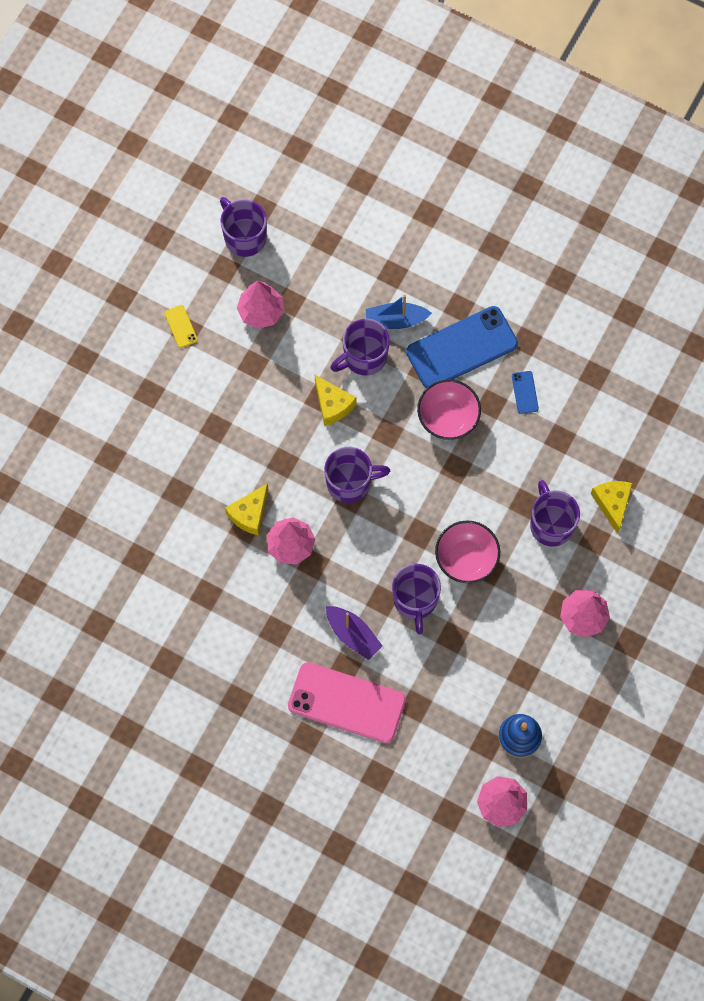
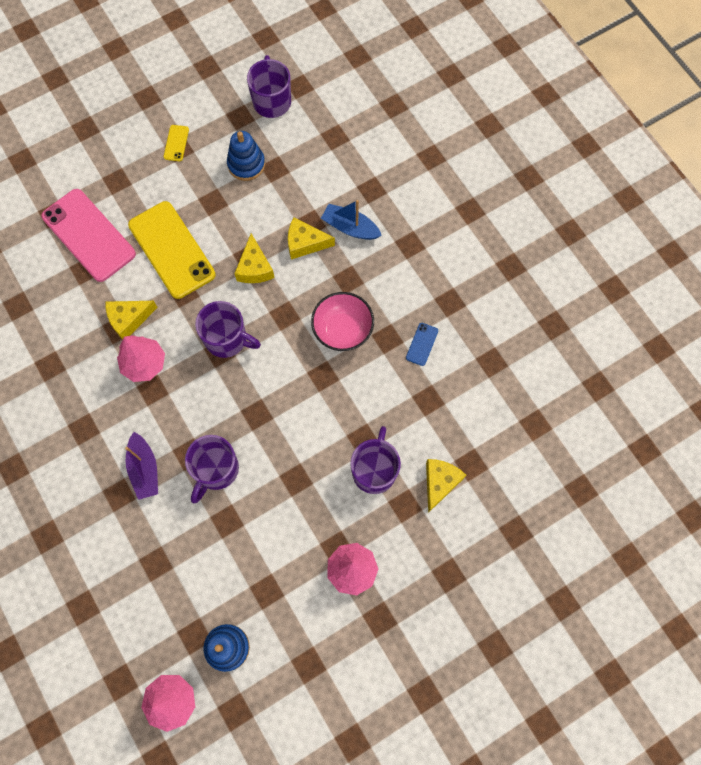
camera: 30 degrees right, 0 degrees up
pink tree [237,281,284,329] -> blue stacking toy [227,131,265,181]
pink phone [288,662,406,743] -> pink phone moved to [42,189,136,282]
purple mug [330,319,390,375] -> yellow cheese [288,218,335,260]
blue phone [406,306,518,388] -> none
pink bowl [435,521,500,583] -> none
none -> yellow phone [128,201,216,299]

